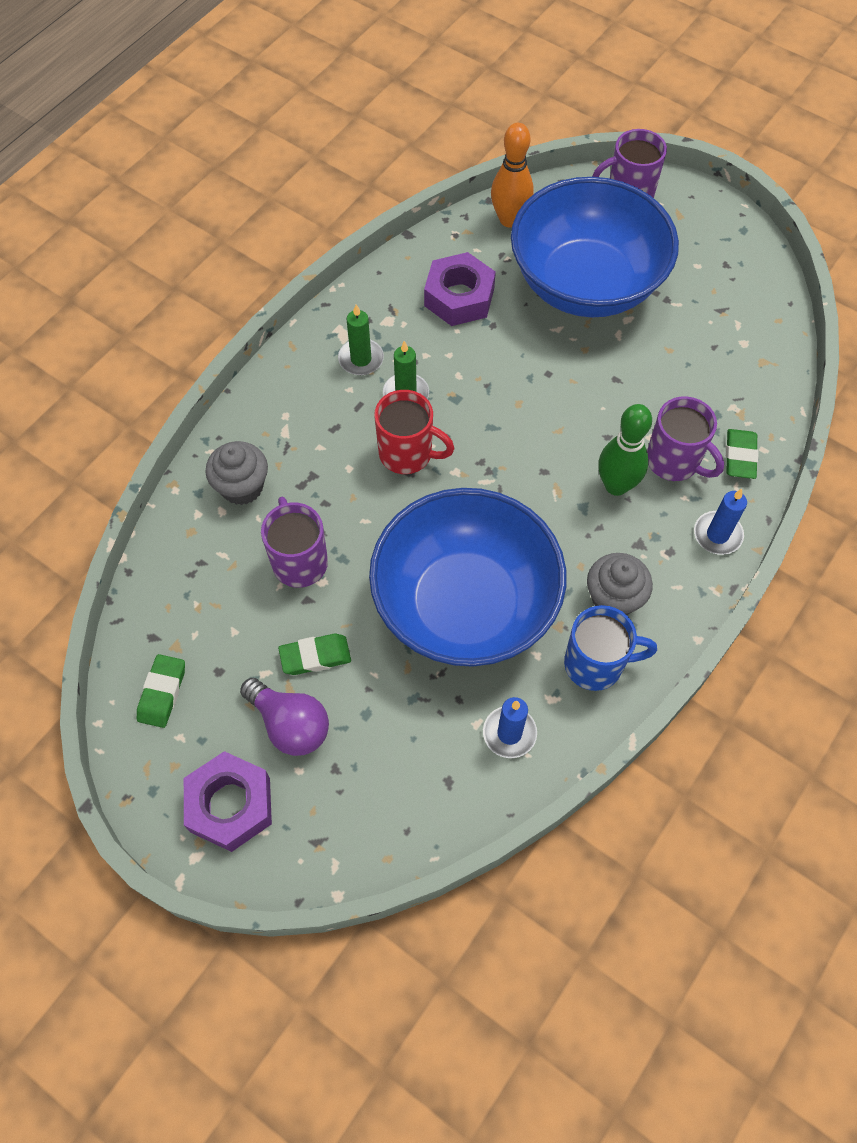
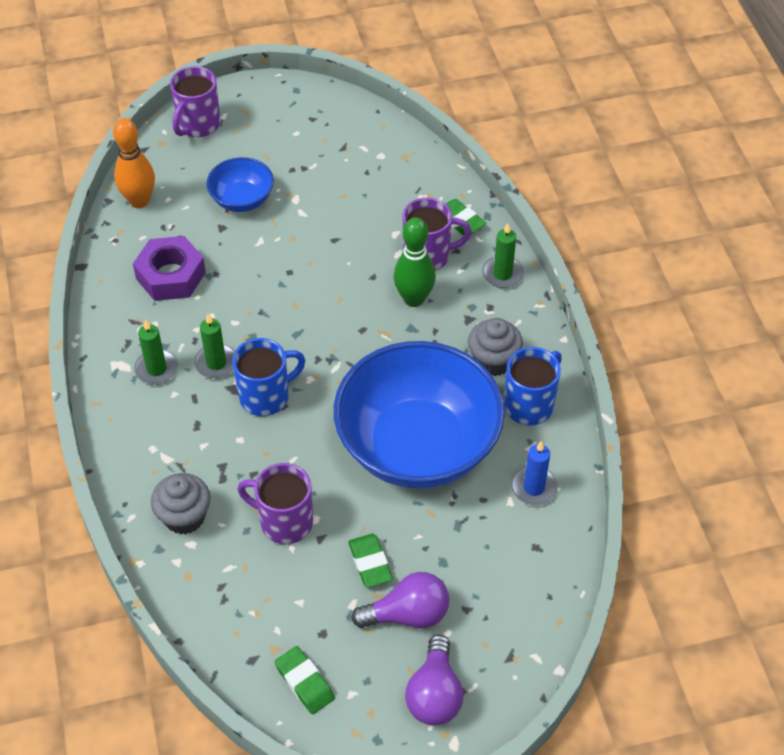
camera: 50 degrees left, 10 degrees down
purple nut [184,751,272,852] -> purple light bulb [405,635,464,725]
green eraser [278,634,351,675] -> green eraser turned 45 degrees counterclockwise [348,534,393,588]
red mug [374,390,455,474] -> blue mug [232,338,305,416]
blue bowl [511,177,679,317] -> blue bowl [206,157,274,212], size x0.46
blue candle [694,489,747,555] -> green candle [482,223,524,288]

